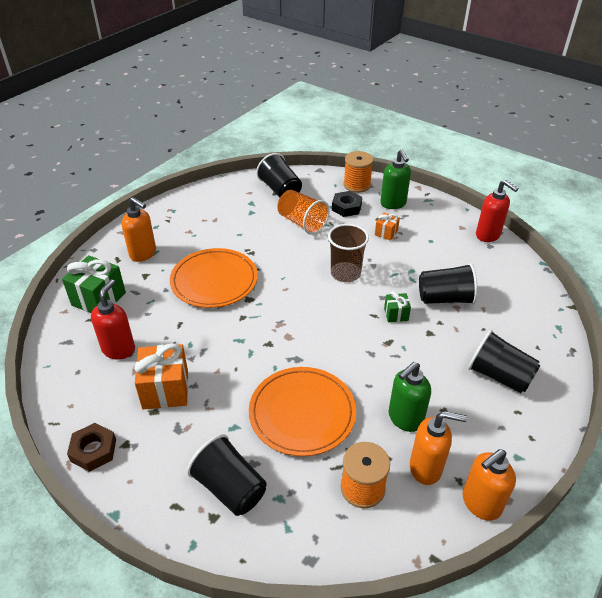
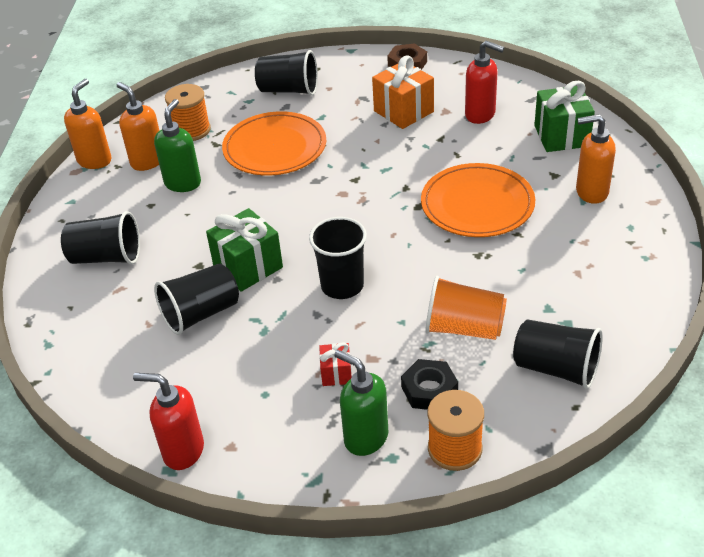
camera: 150 degrees right, 0 degrees up
red soap dispenser [91,279,135,359] -> red soap dispenser turned 45 degrees counterclockwise [465,40,504,124]
brown cup [328,224,369,282] -> black cup [309,217,367,299]
orange gift [375,213,400,241] -> red gift [319,342,352,386]
green gift [384,291,411,322] -> green gift [206,208,283,292], size x1.91
orange soap dispenser [410,411,467,485] -> orange soap dispenser turned 75 degrees clockwise [117,82,160,171]

